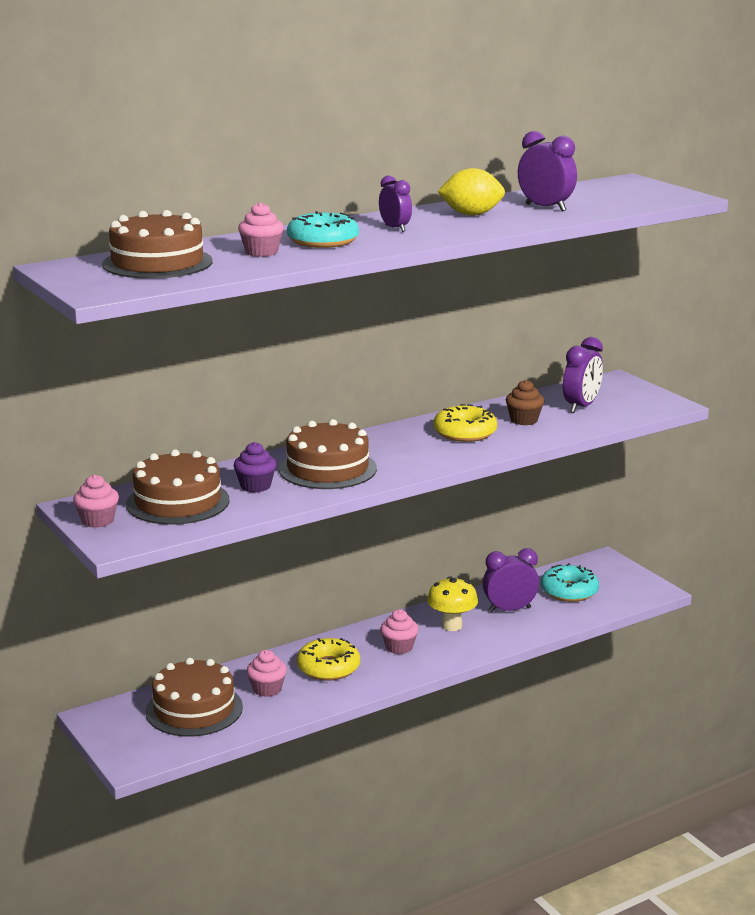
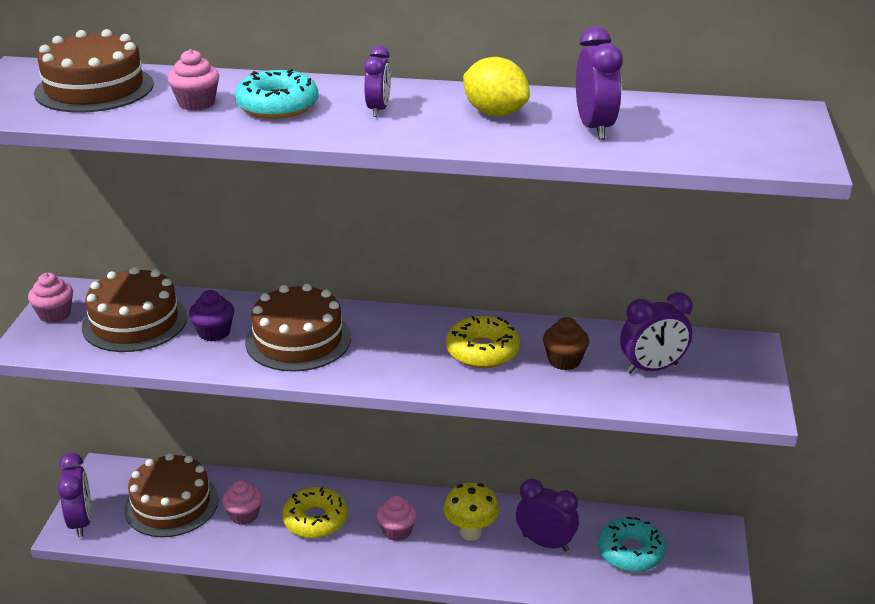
camera: 40 degrees right, 10 degrees up
none -> purple clock [58,453,92,537]

